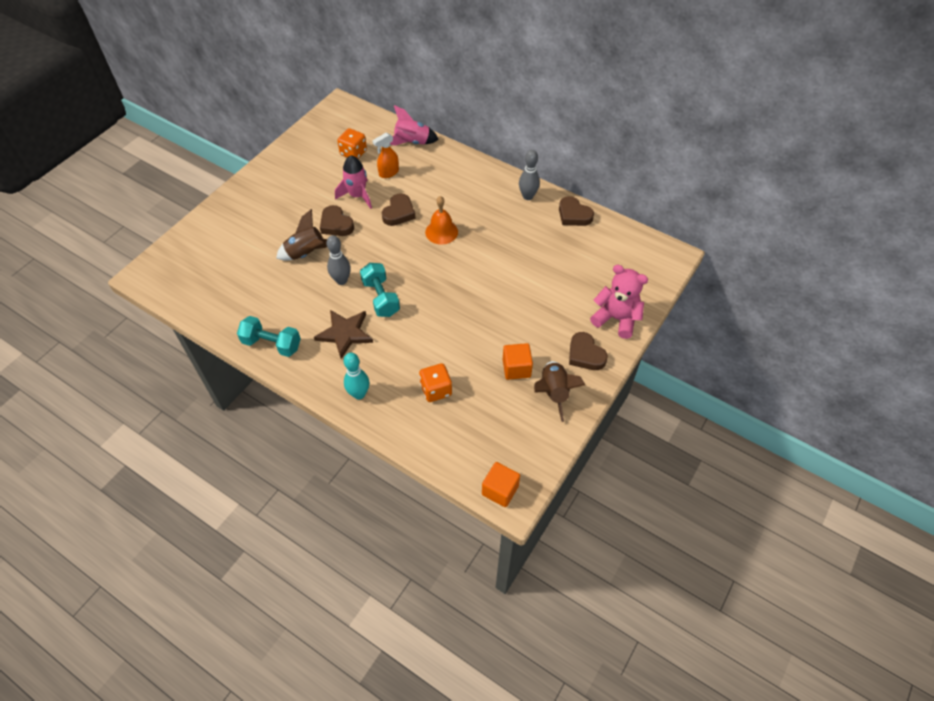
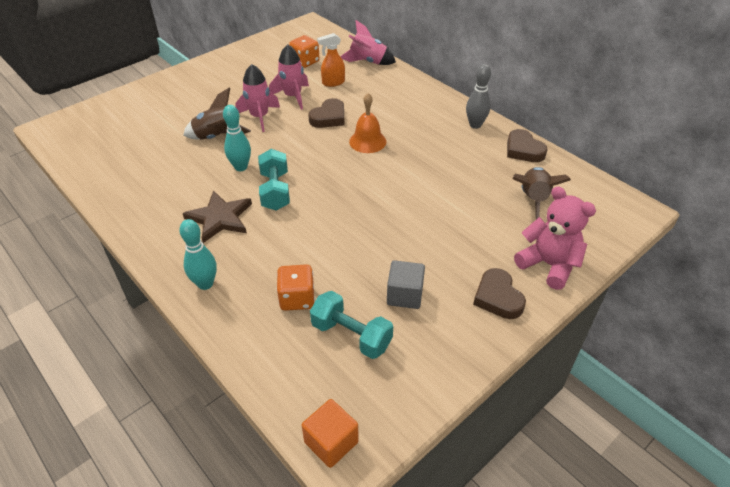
camera: 15 degrees right, 10 degrees down
turquoise dumbbell [237,316,301,357] -> turquoise dumbbell moved to [310,291,393,359]
brown heart [320,205,354,236] -> pink rocket [235,64,280,132]
grey bowling pin [326,235,351,285] -> turquoise bowling pin [223,105,251,171]
orange cube [503,343,533,380] -> grey cube [387,260,425,309]
brown rocket [534,361,585,422] -> brown rocket moved to [513,167,571,219]

